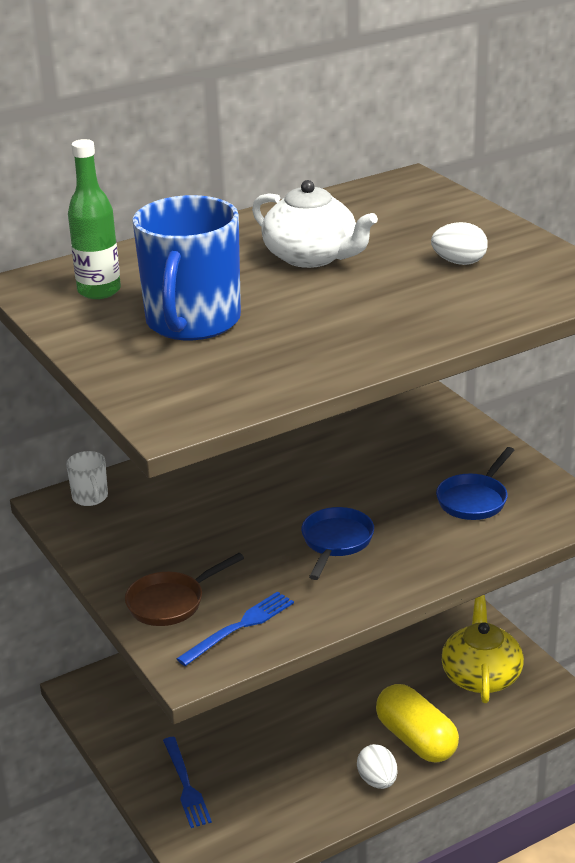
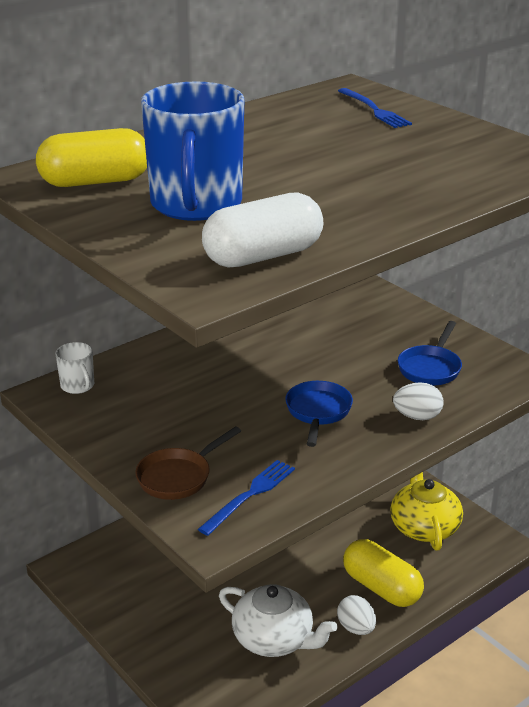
camera: 10 degrees left, 0 degrees up
green bottle [68,139,121,299] -> yellow capsule [36,128,147,187]
blue fork [163,737,212,828] -> blue fork moved to [338,88,412,128]
white teapot [252,180,378,268] -> white teapot moved to [219,584,337,657]
white egg [431,222,488,265] -> white egg moved to [393,382,444,420]
none -> white capsule [202,192,323,268]

